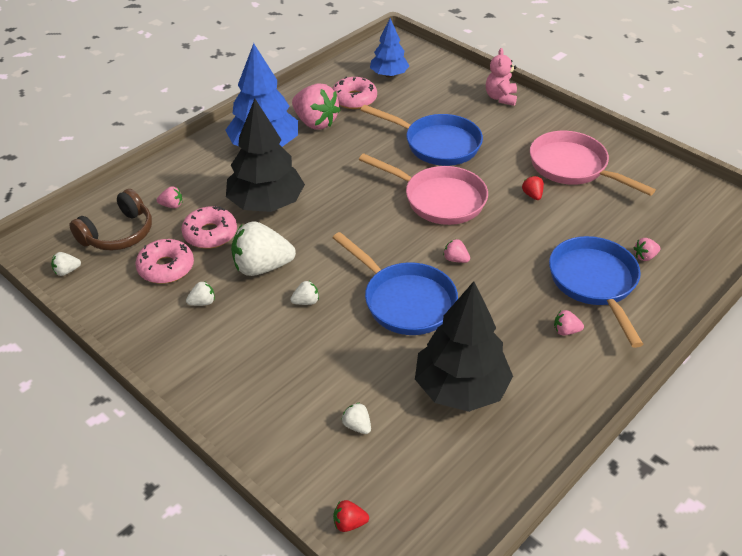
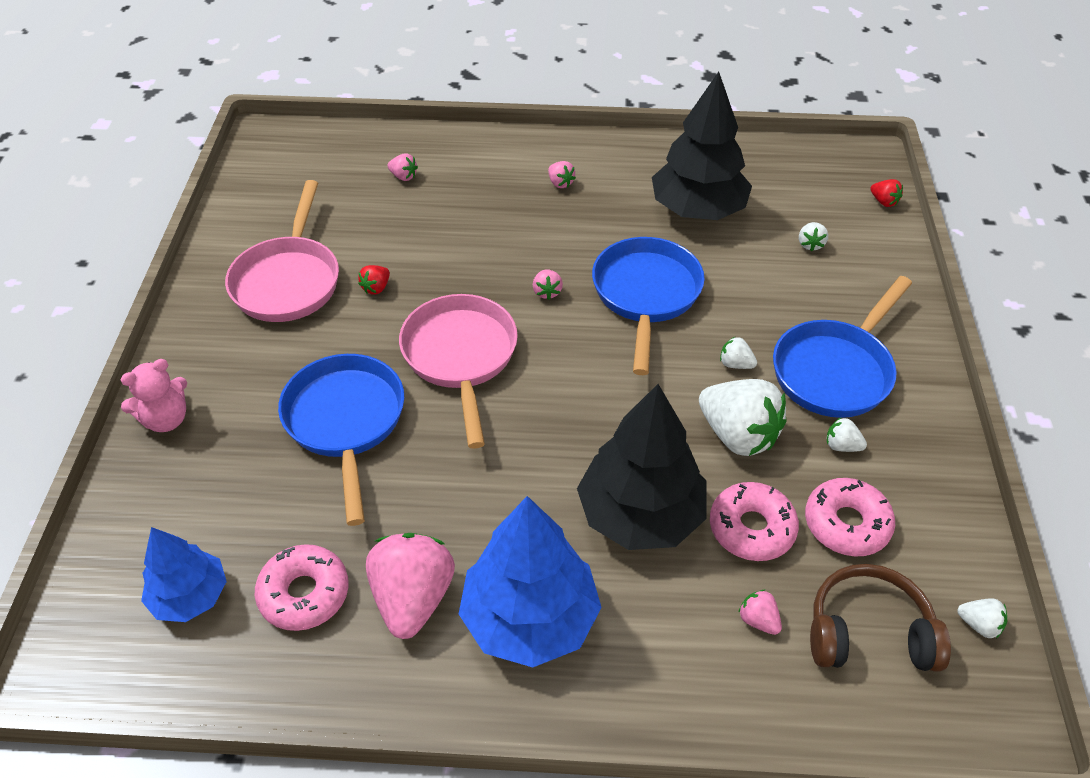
camera: 130 degrees left, 5 degrees up
blue pan [549,236,643,348] -> blue pan moved to [773,276,912,418]

